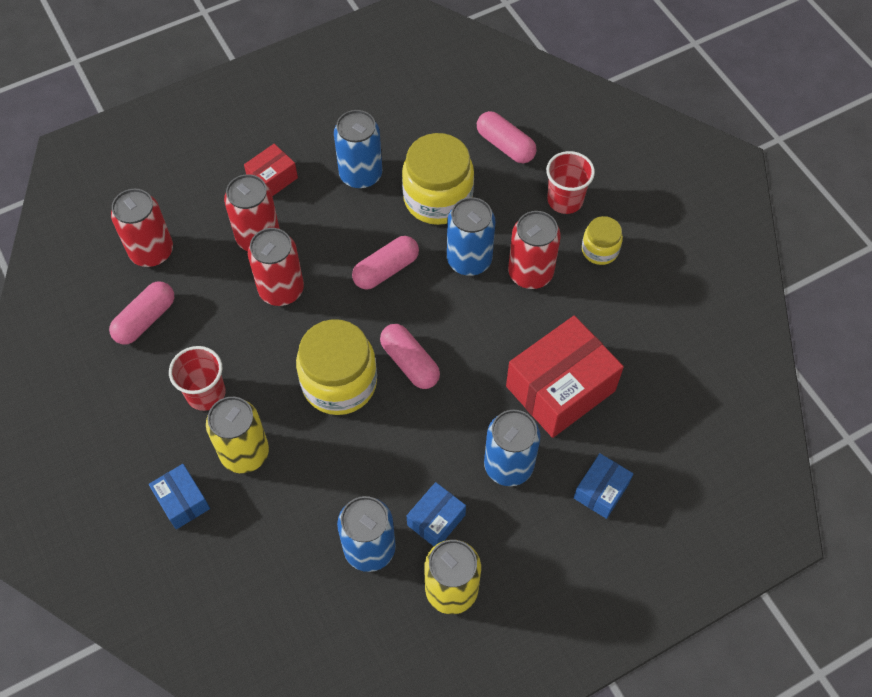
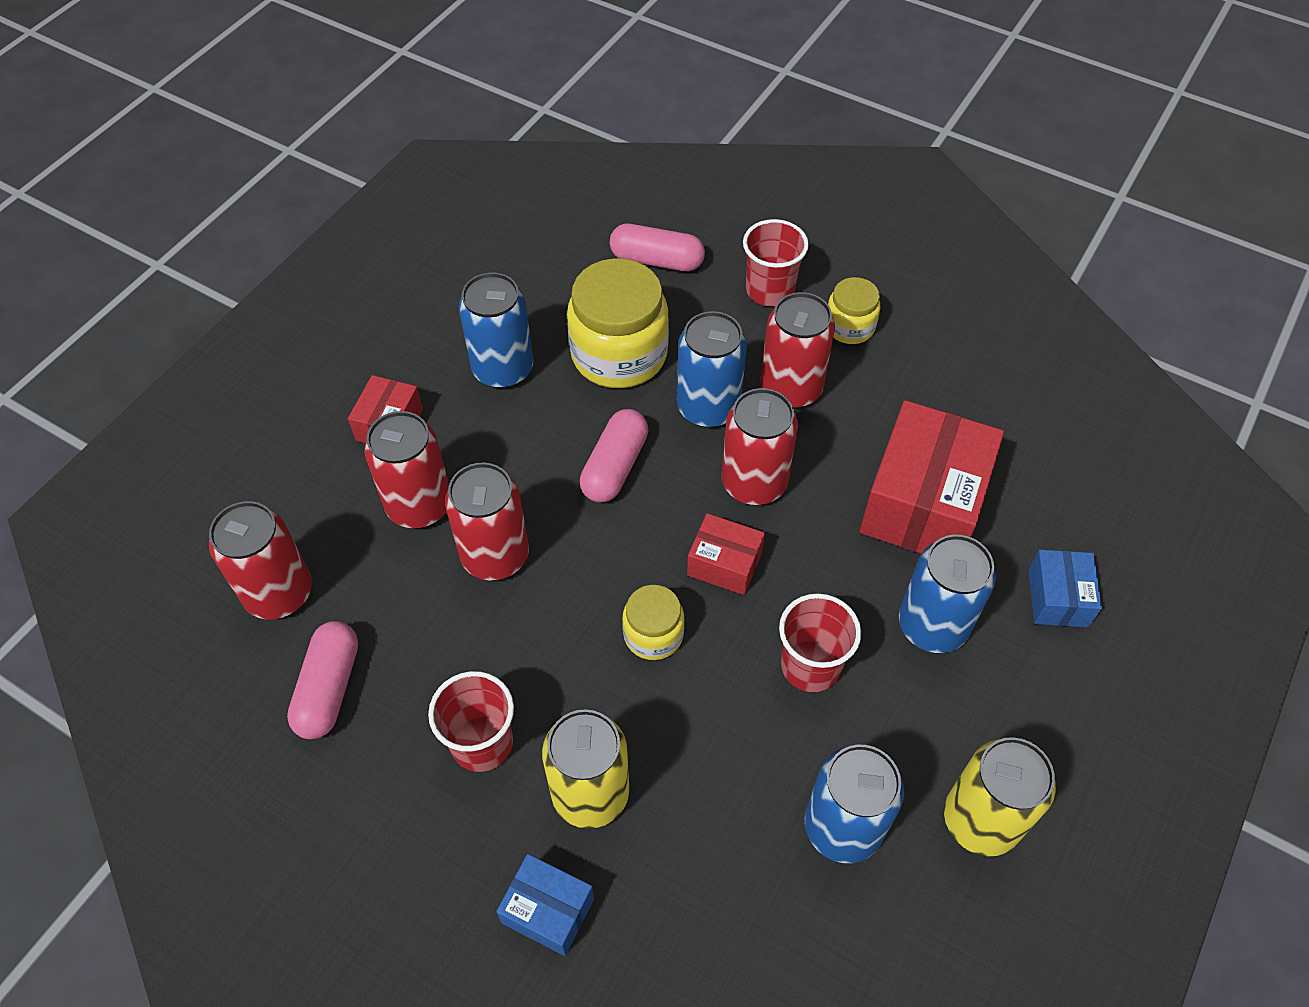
camera: 30 degrees left, 5 degrees down
yellow jar [296,319,377,415] -> yellow jar [622,585,685,660], size x0.53
pink capsule [380,324,440,389] -> red box [687,513,765,595]
blue box [407,482,466,546] -> none
none -> red can [722,388,798,505]
none -> red cup [779,593,861,692]

